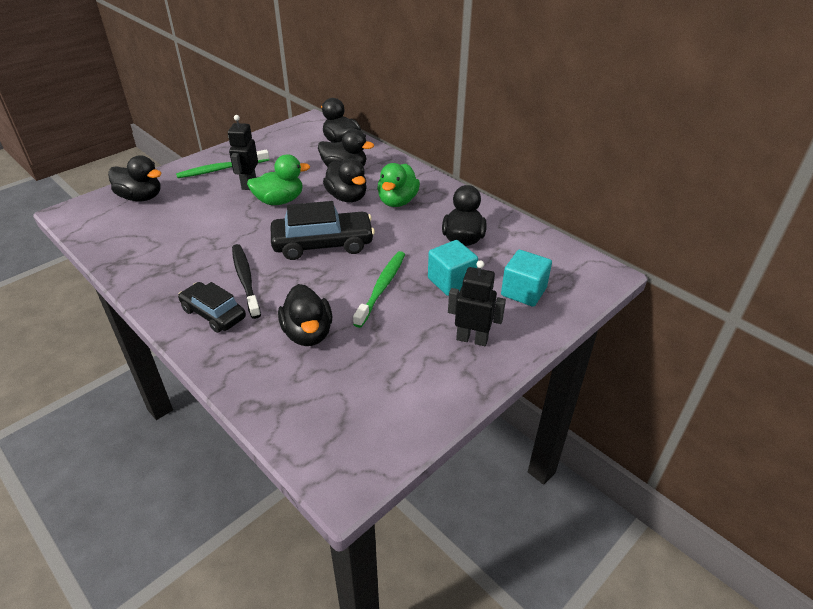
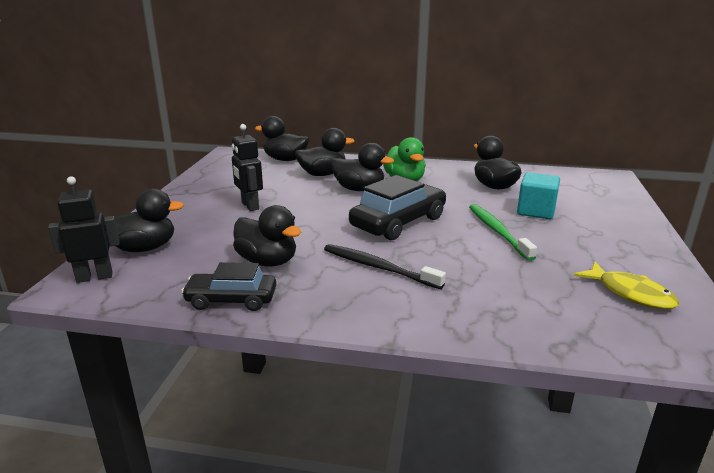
camera: 35 degrees left, 15 degrees down
green toothbrush [176,149,269,178] -> none
black car [178,282,246,333] -> black car moved to [181,262,276,311]
green duck [247,154,310,205] -> none
black duck [278,284,332,346] -> black duck moved to [233,205,301,267]
black robot [448,260,506,346] -> black robot moved to [48,176,120,283]
turquoise cube [501,250,552,307] -> none
none -> yellow fish [574,262,679,309]

